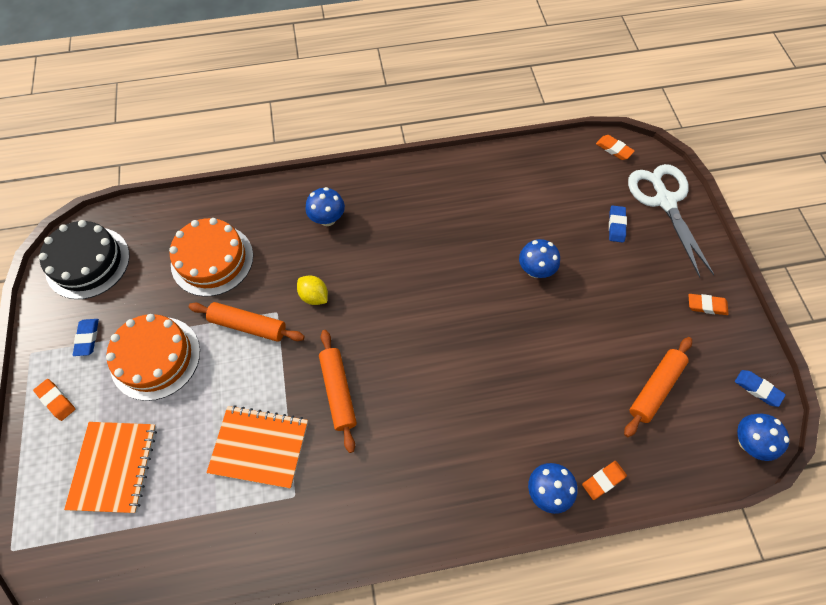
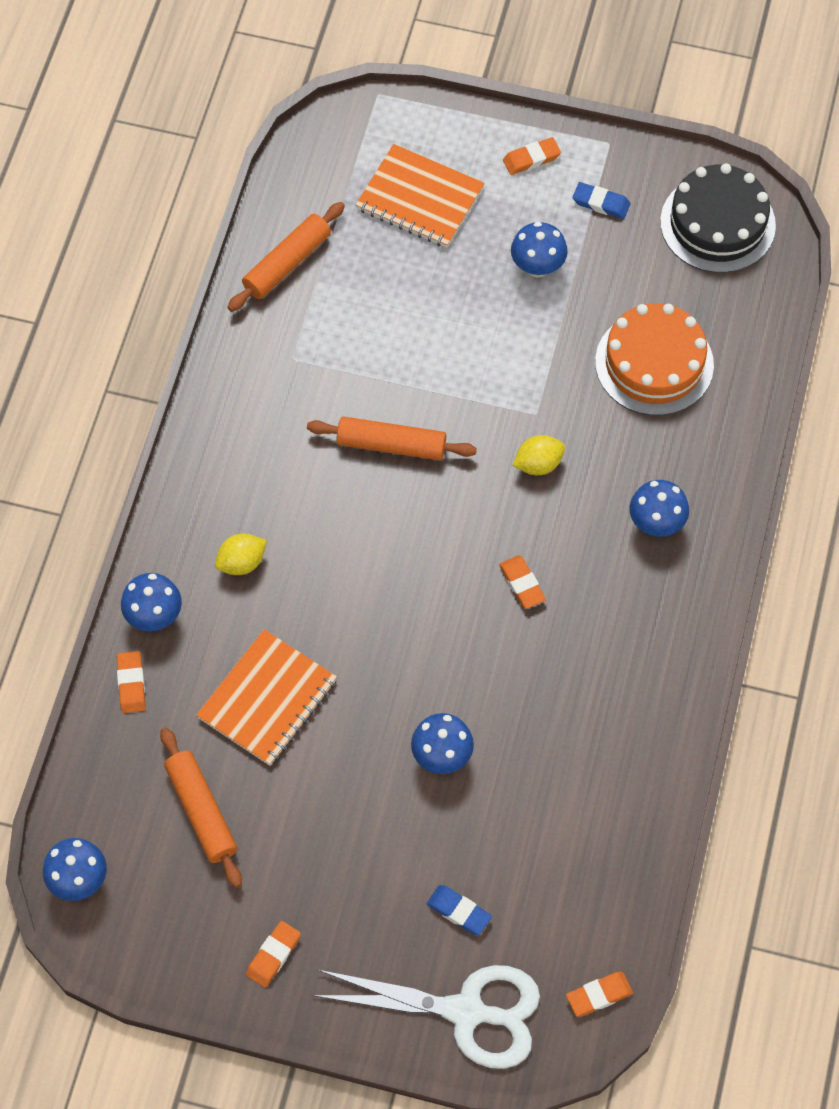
camera: 115 degrees right, 0 degrees up
orange cake [106,314,200,401] -> blue mushroom [511,222,568,278]
orange rolling pin [189,302,305,342] -> orange rolling pin moved to [227,202,345,312]
orange notebook [206,405,308,489] -> orange notebook moved to [196,629,337,766]
blue eraser [735,370,786,407] -> none
none -> yellow lemon [215,534,267,575]
none -> orange eraser [499,555,546,609]

